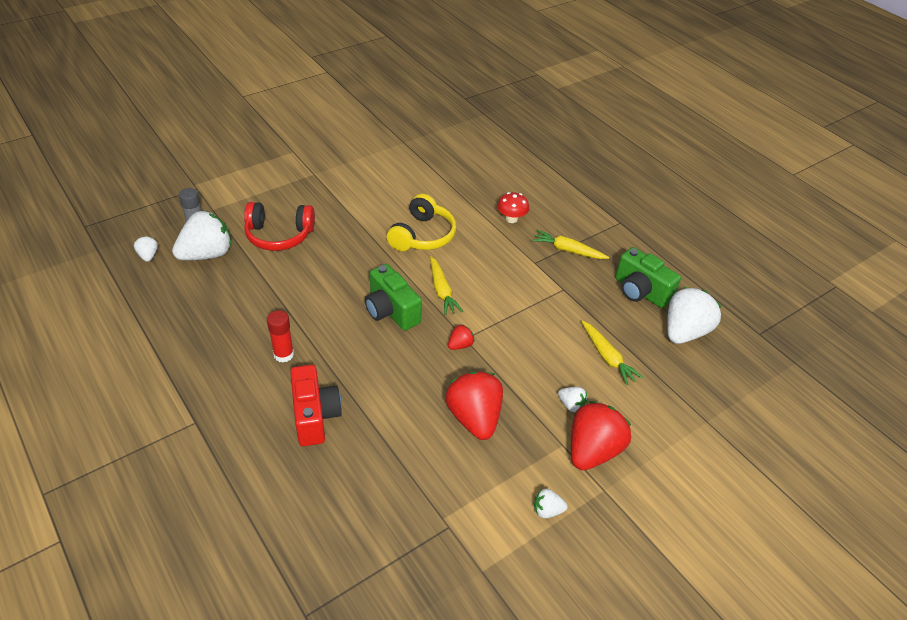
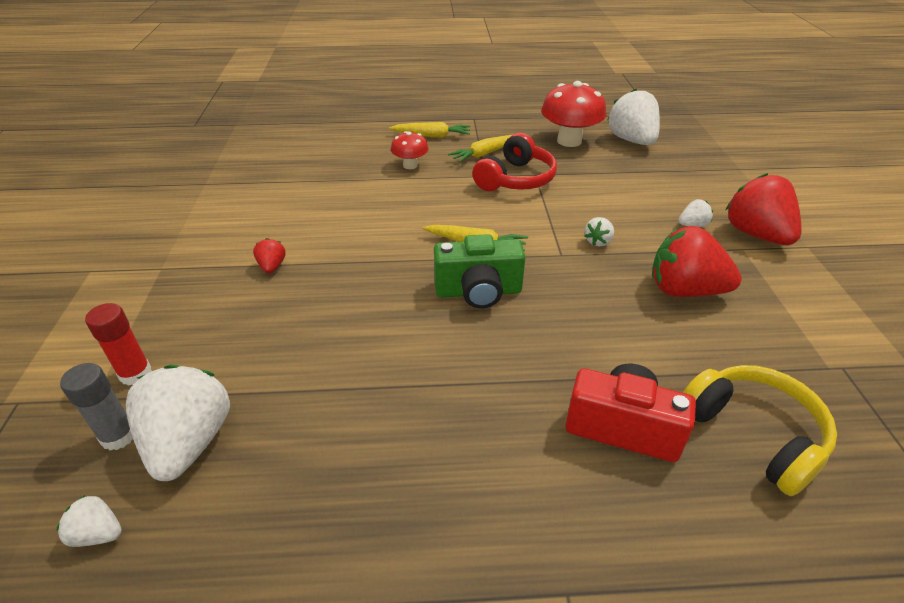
camera: 55 degrees left, 5 degrees down
red headphones [244,202,315,251] -> red headphones moved to [472,133,557,191]
red glue stick [267,310,294,362] -> red glue stick moved to [85,303,152,386]
yellow headphones [387,194,456,251] -> yellow headphones moved to [683,365,837,496]
red strawberry [448,324,475,350] -> red strawberry moved to [253,238,286,274]
white strawberry [534,489,568,518] -> white strawberry moved to [584,217,614,247]
yellow carrot [581,321,643,385] -> yellow carrot moved to [389,122,470,138]
green camera [615,247,681,308] -> red mushroom [541,81,606,147]

